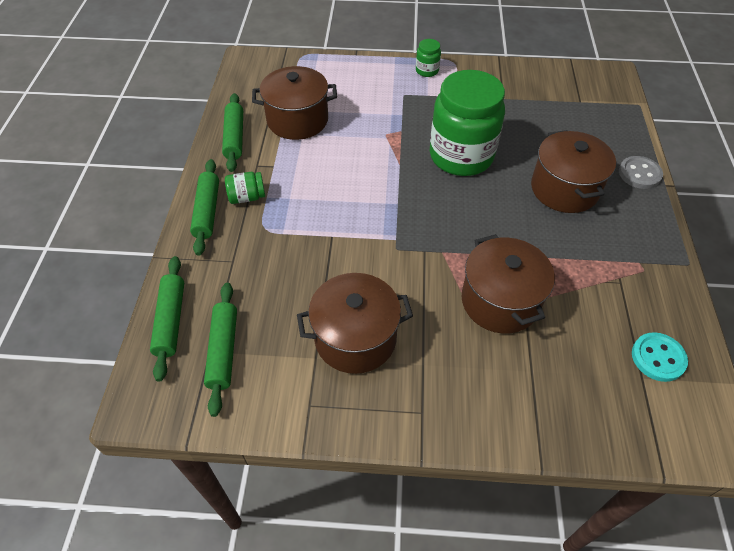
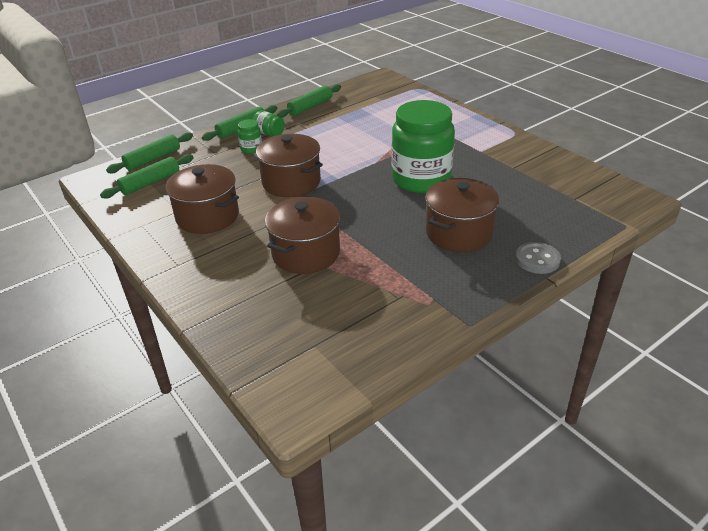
camera: 50 degrees right, 15 degrees down
brown pot [252,66,337,140] -> brown pot moved to [256,134,323,197]
green jar [416,39,441,77] -> green jar moved to [238,119,262,154]
turquoise button [632,332,688,382] -> none

